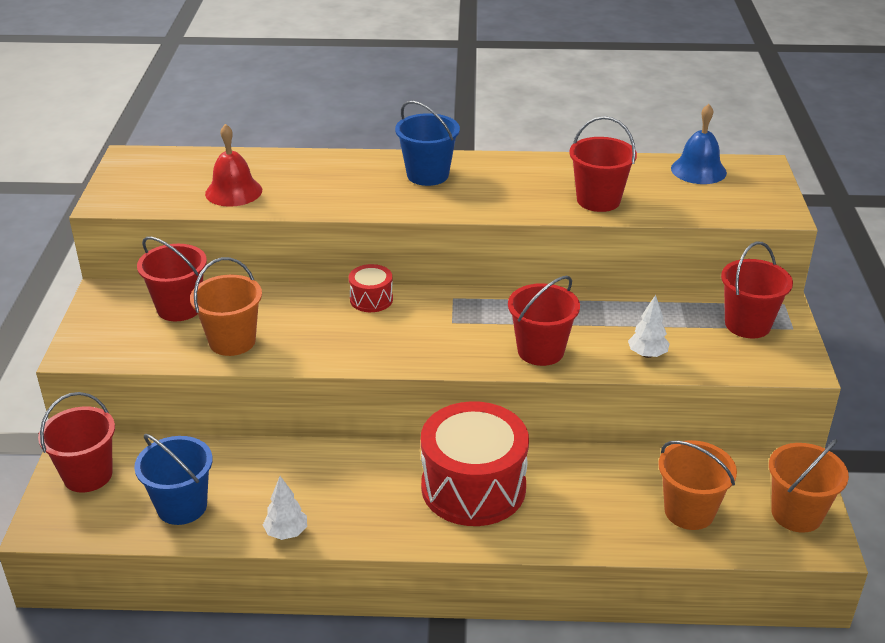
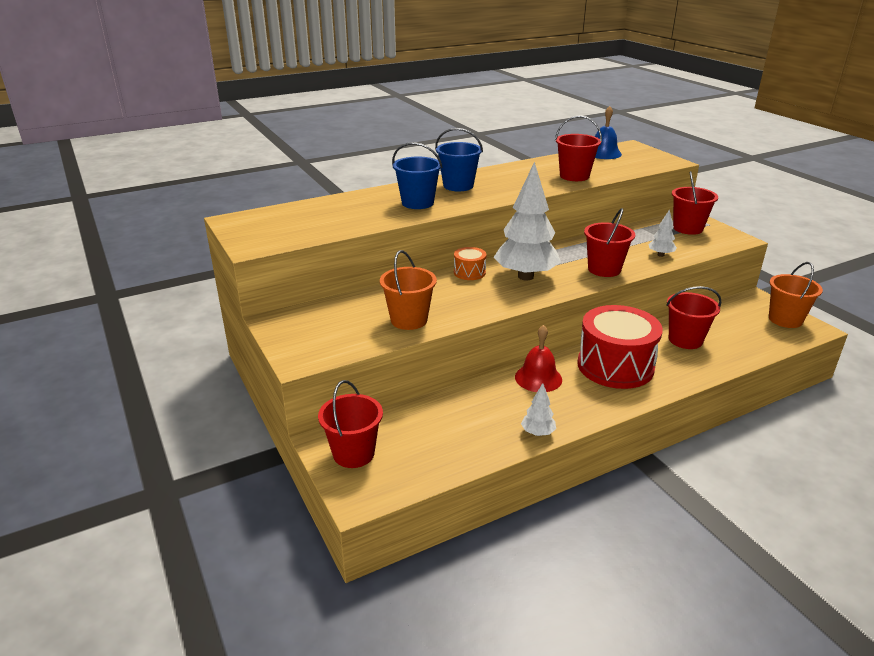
camera: 30 degrees left, 5 degrees down
blue bucket [134,434,213,525] -> blue bucket moved to [392,142,442,209]
red bucket [137,237,207,321] -> red bucket moved to [666,286,722,349]
red bell [205,124,262,207] -> red bell moved to [515,325,562,392]
red drum [349,264,393,312] -> orange drum [454,247,486,280]
orange bucket [659,440,737,530] -> none
none -> white tree [493,162,561,281]

